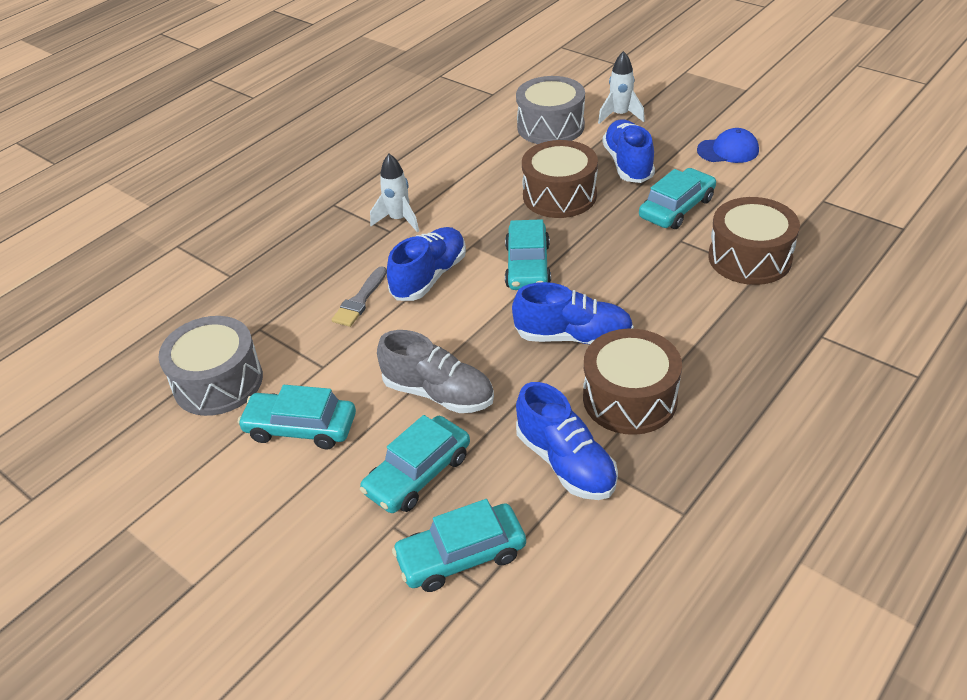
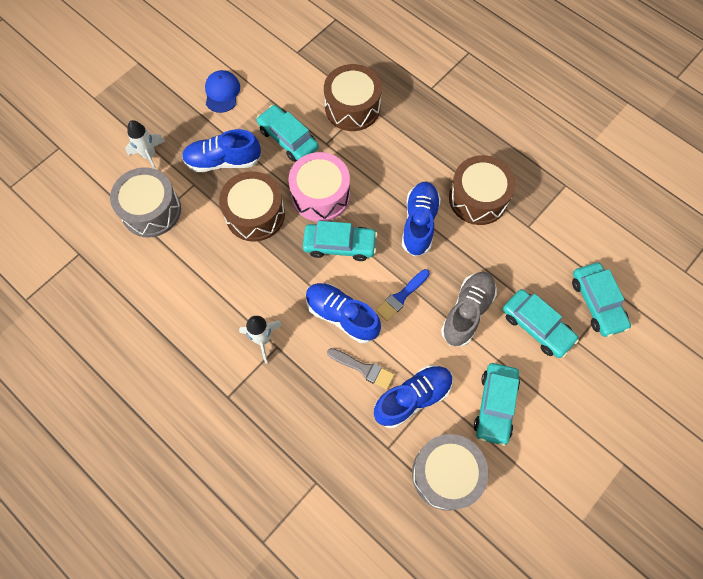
camera: 90 degrees left, 25 degrees up
blue shoe [516,382,618,500] -> blue shoe moved to [374,365,453,428]
none -> pink drum [288,152,350,222]
none -> blue brush [376,269,430,321]

